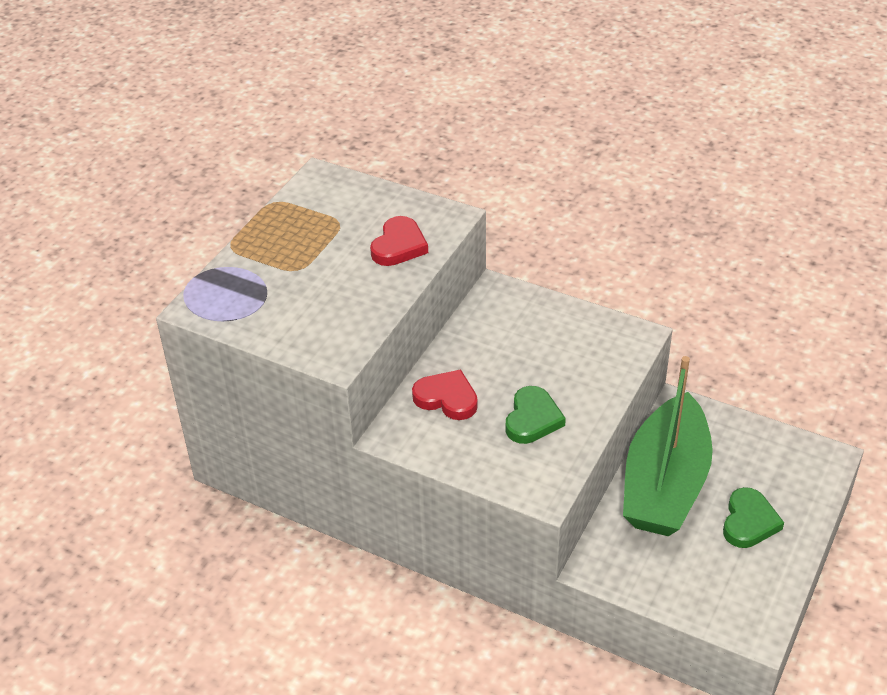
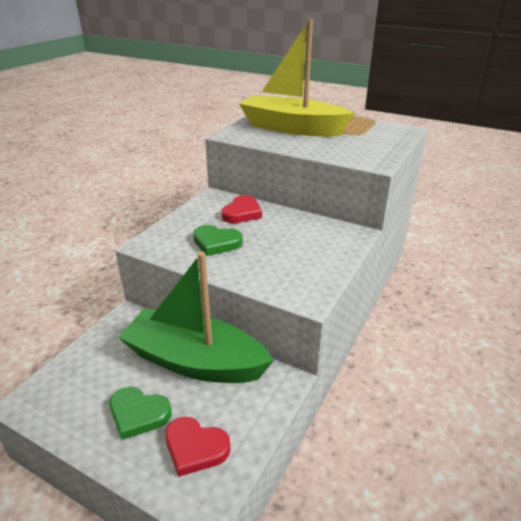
camera: 90 degrees right, 10 degrees down
red heart [370,216,428,266] -> red heart moved to [165,417,231,477]
none -> yellow boat [239,19,354,137]

